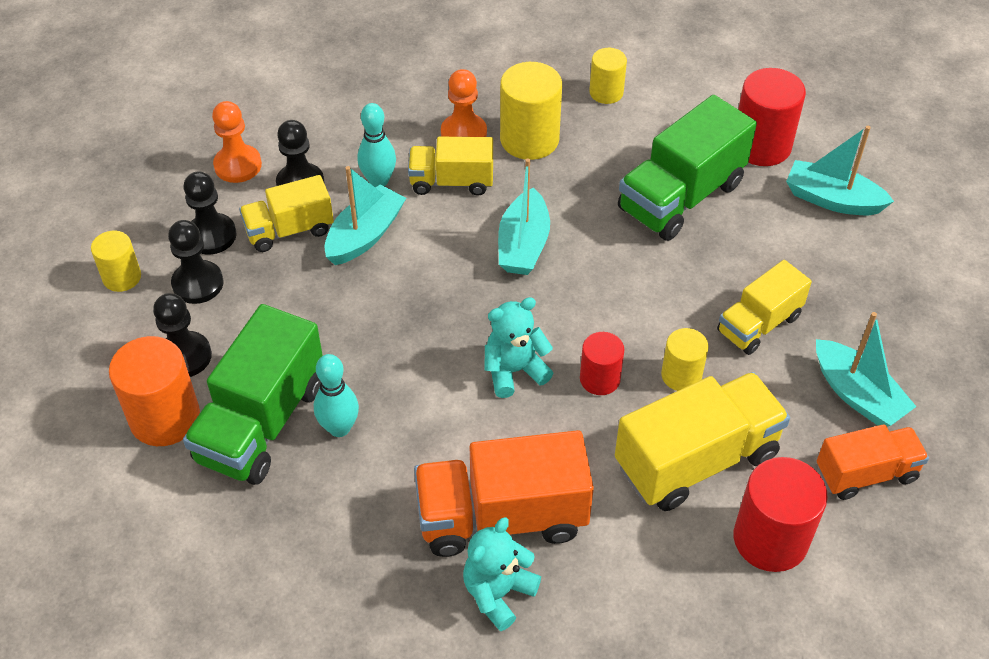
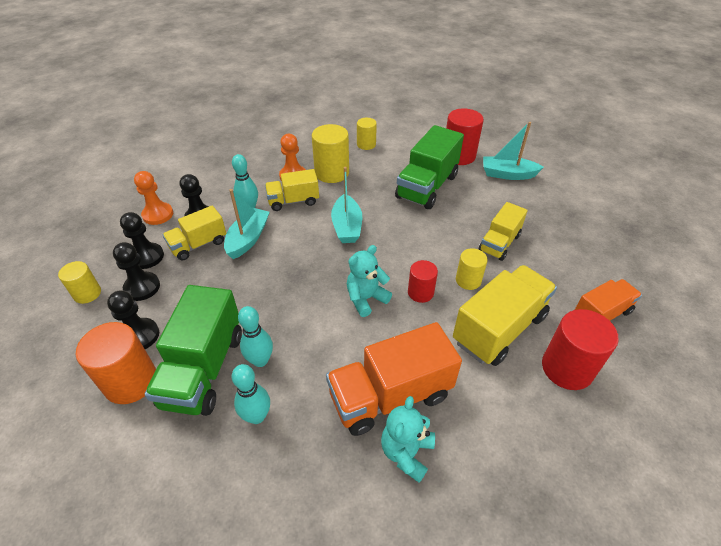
camera: 15 degrees left, 5 degrees down
turquoise boat [816,312,917,427] -> none
none -> turquoise bowling pin [232,364,270,424]

